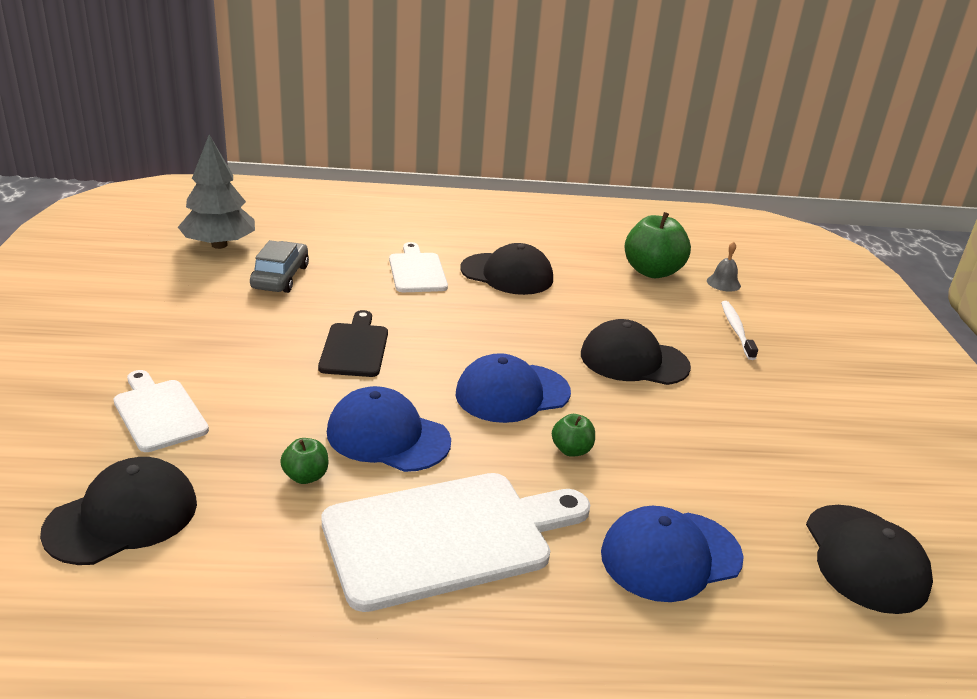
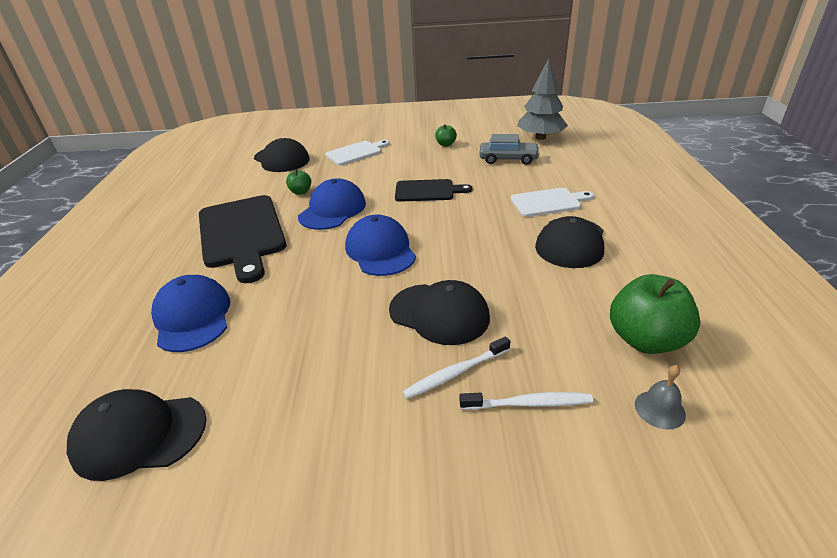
camera: 95 degrees right, 5 degrees up
white cutting board [321,473,590,612] -> black cutting board [199,195,286,283]
green apple [552,414,595,457] -> green apple moved to [435,124,457,147]
black cap [581,319,691,385] -> black cap turned 105 degrees clockwise [389,280,490,345]
none -> white toothbrush [403,336,510,399]

